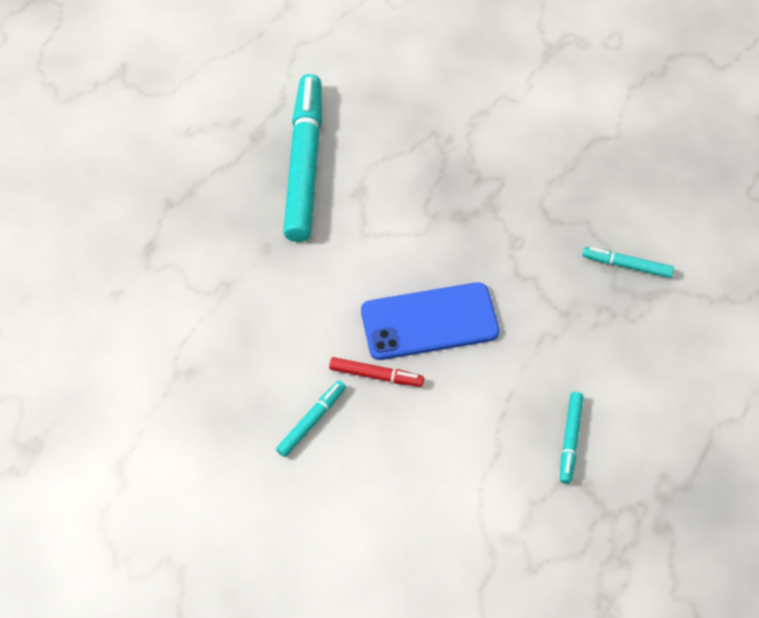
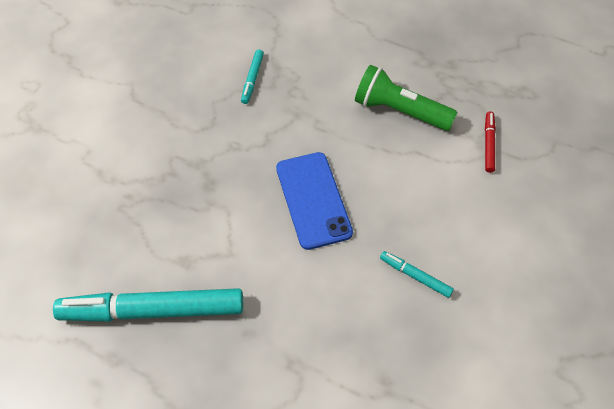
camera: 95 degrees left, 0 degrees up
red marker [329,357,424,387] -> red marker moved to [485,111,496,173]
turquoise marker [560,392,583,484] -> green flashlight [355,65,458,131]

